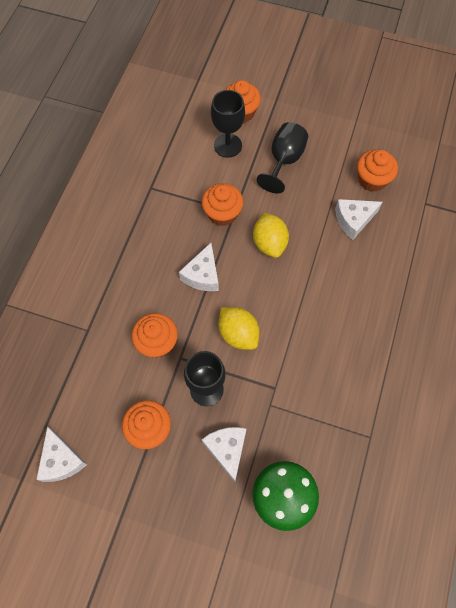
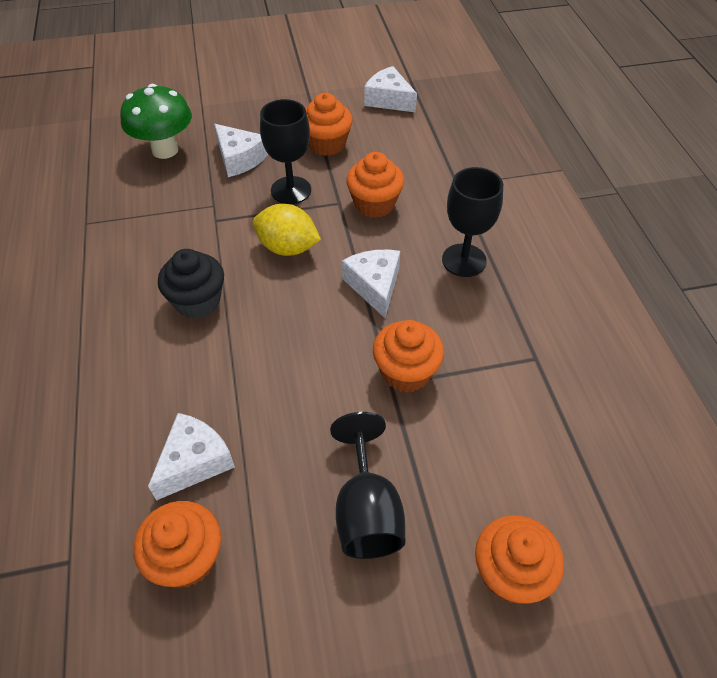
camera: 150 degrees right, 15 degrees down
black goblet [211,90,245,158] -> black goblet moved to [442,167,503,277]
yellow lemon [253,213,289,258] -> none
none -> black cupcake [158,249,224,319]

